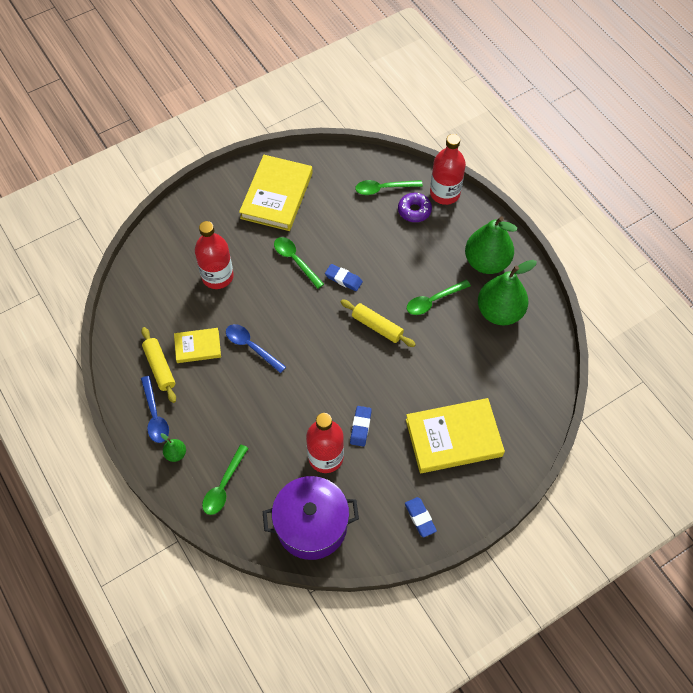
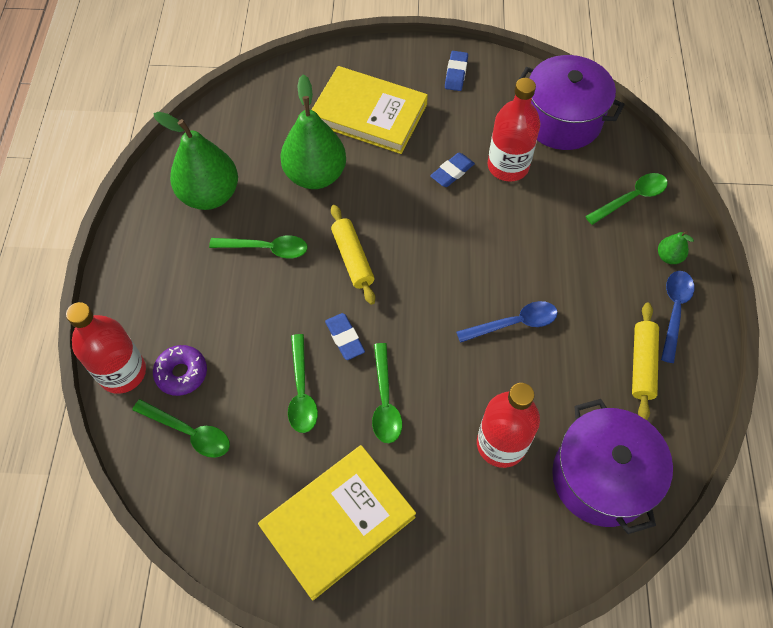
camera: 145 degrees left, 0 degrees up
yellow book [174,328,221,363] -> none
blue spoon [226,324,286,373] -> blue spoon turned 90 degrees counterclockwise [456,301,558,343]
green pear [465,216,517,274] -> green pear moved to [280,75,346,189]
none -> green spoon [288,334,318,433]
none -> purple pot [552,399,673,534]

